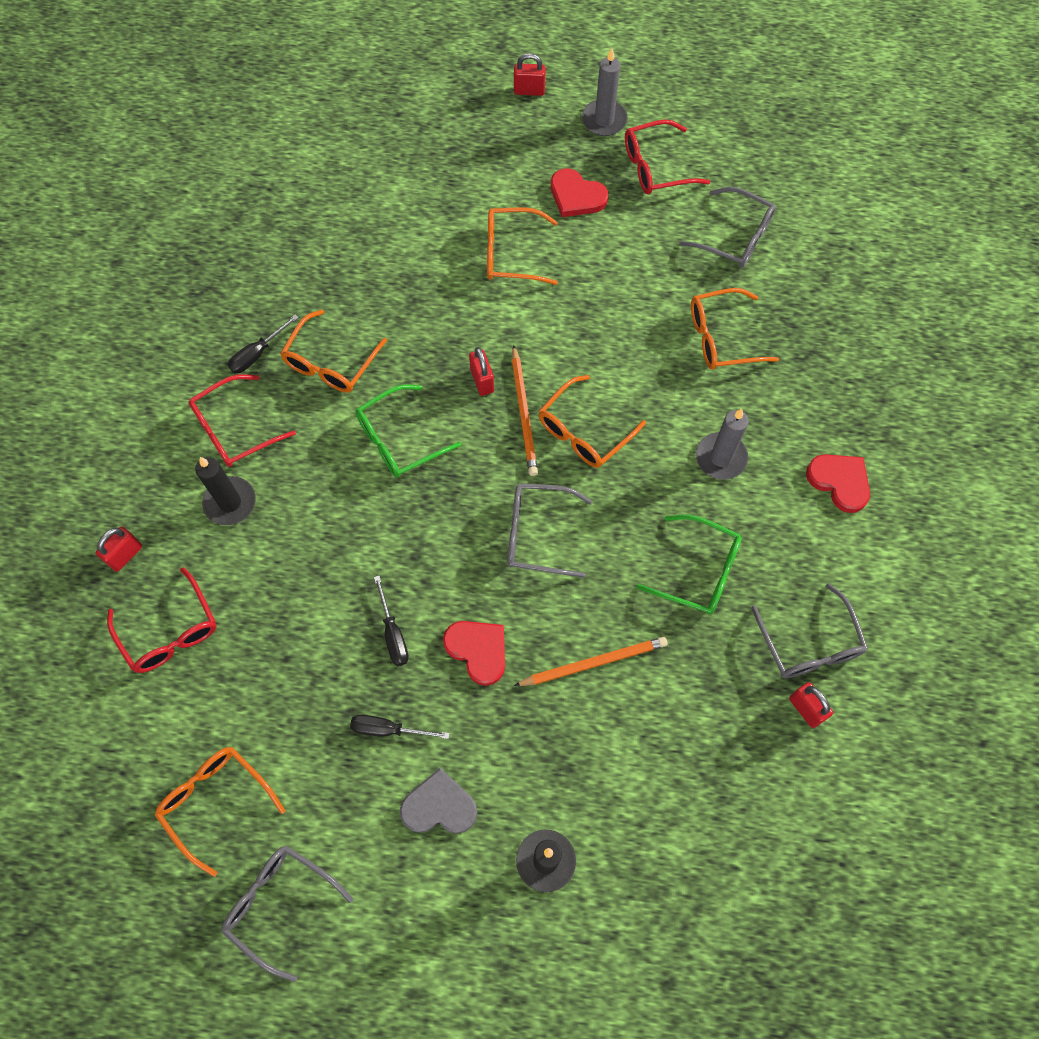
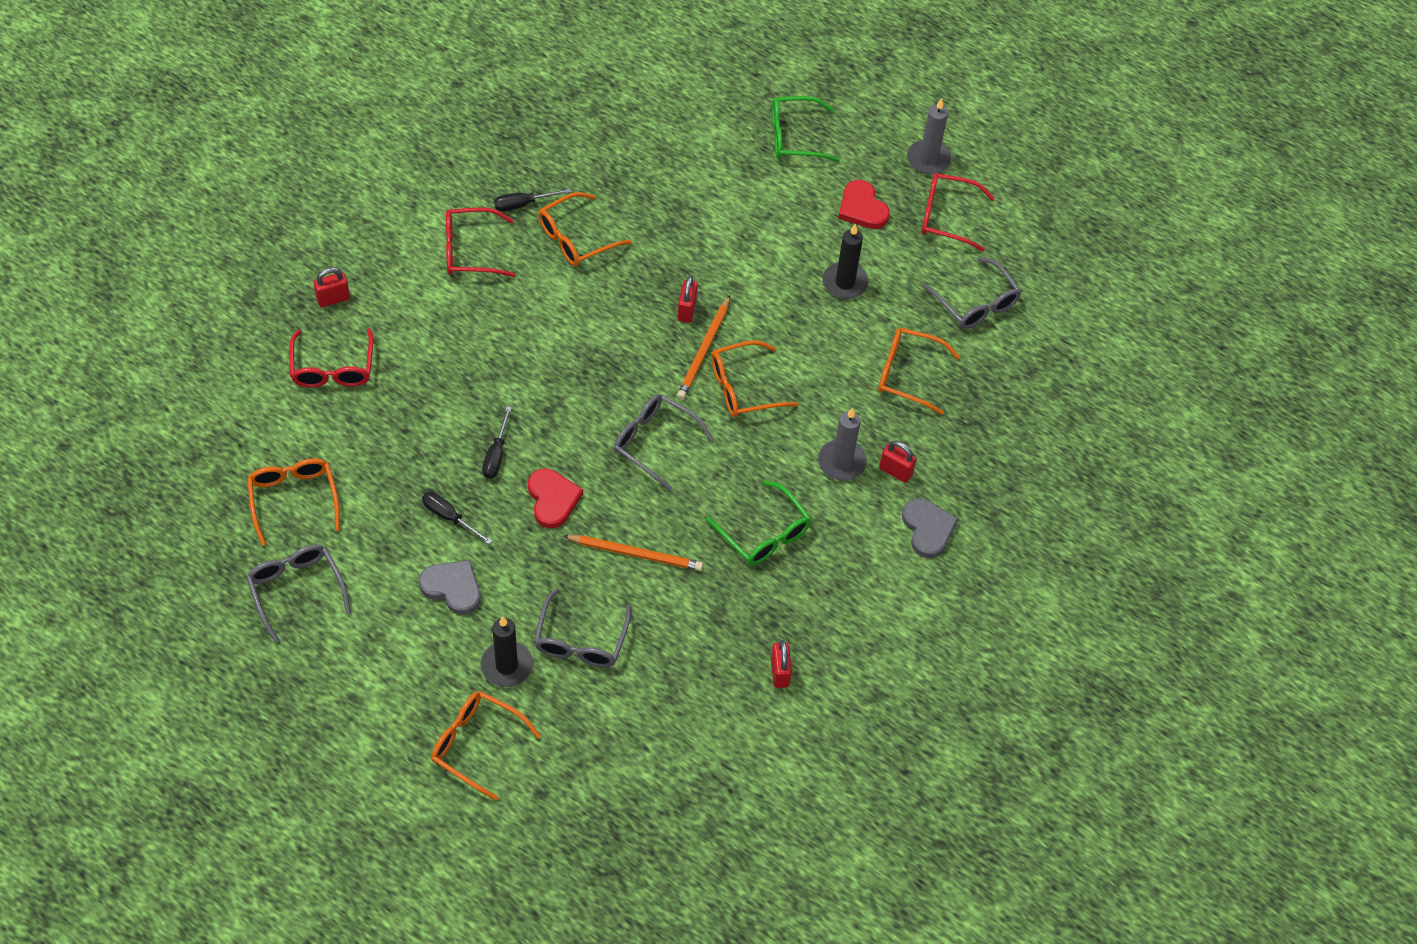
camera: 25 degrees right, 10 degrees down
black candle [195,457,256,525] -> black candle moved to [822,224,869,299]
green glasses [356,384,461,478] -> green glasses moved to [772,96,840,162]
orange glasses [487,208,558,285] -> orange glasses moved to [431,691,541,801]
red padlock [514,53,546,96] -> red padlock moved to [879,441,917,483]
grey glasses [751,583,868,678] -> grey glasses moved to [534,589,631,668]
red heart [806,454,870,513] -> grey heart [902,498,958,558]

